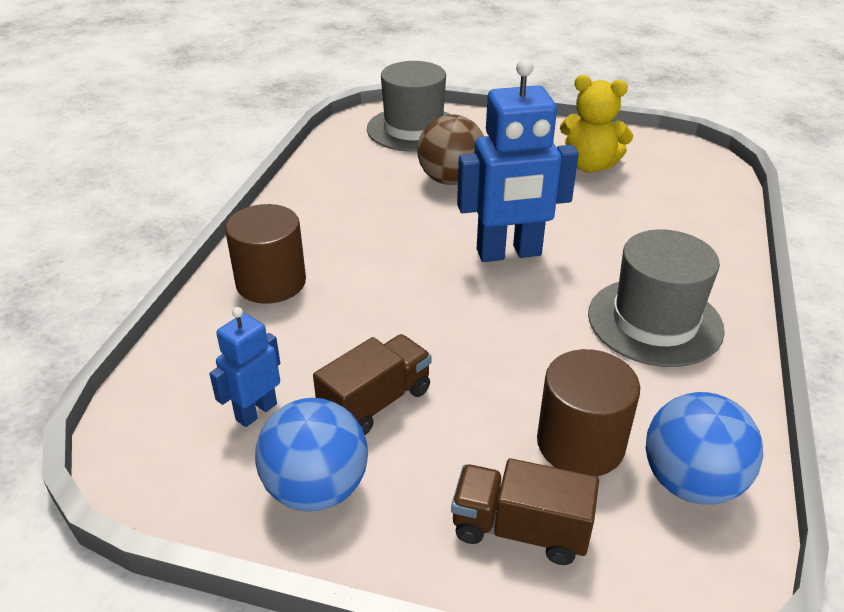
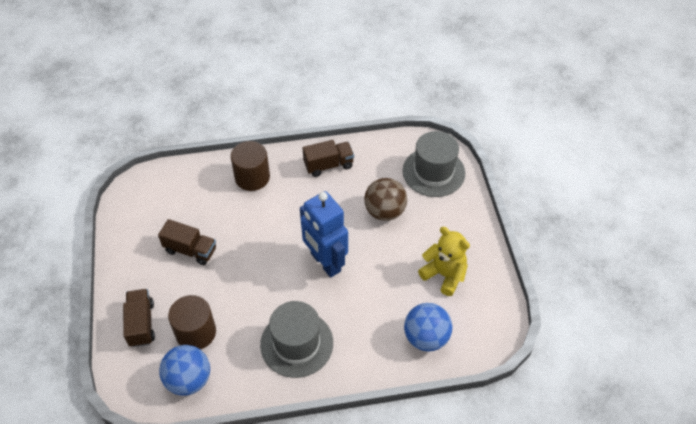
camera: 65 degrees right, 15 degrees up
blue robot [209,307,280,427] -> none
blue ball [255,398,368,512] -> blue ball moved to [404,303,452,351]
yellow teddy bear [560,75,633,173] -> yellow teddy bear turned 135 degrees clockwise [418,227,470,296]
none -> brown truck [303,140,354,177]

